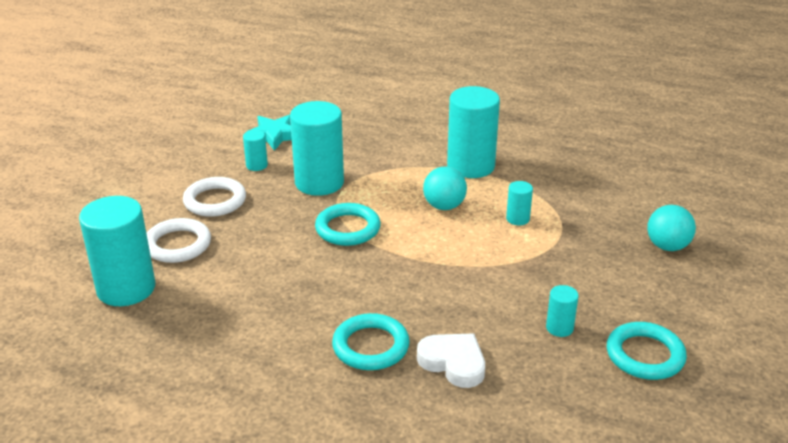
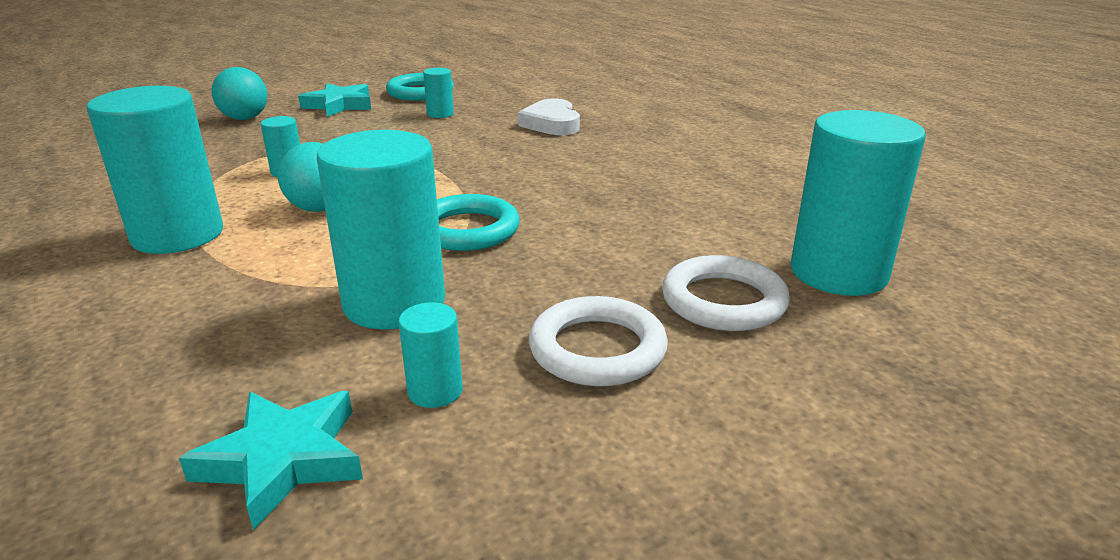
camera: 140 degrees left, 5 degrees down
turquoise ring [332,313,410,370] -> none
none -> turquoise star [298,83,371,117]

